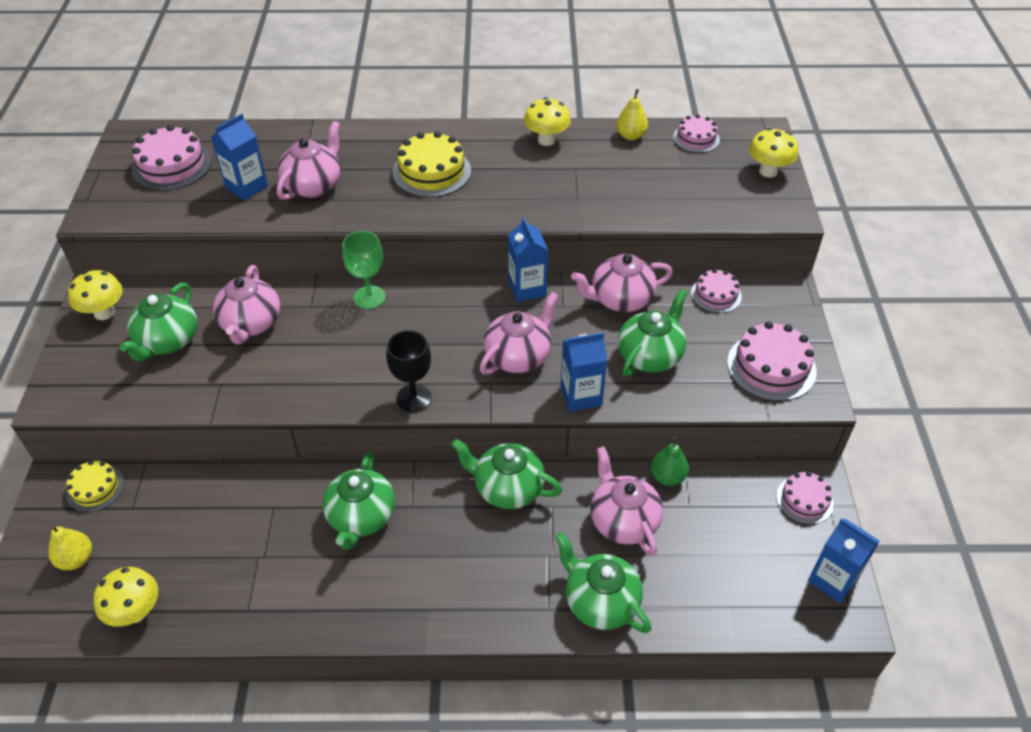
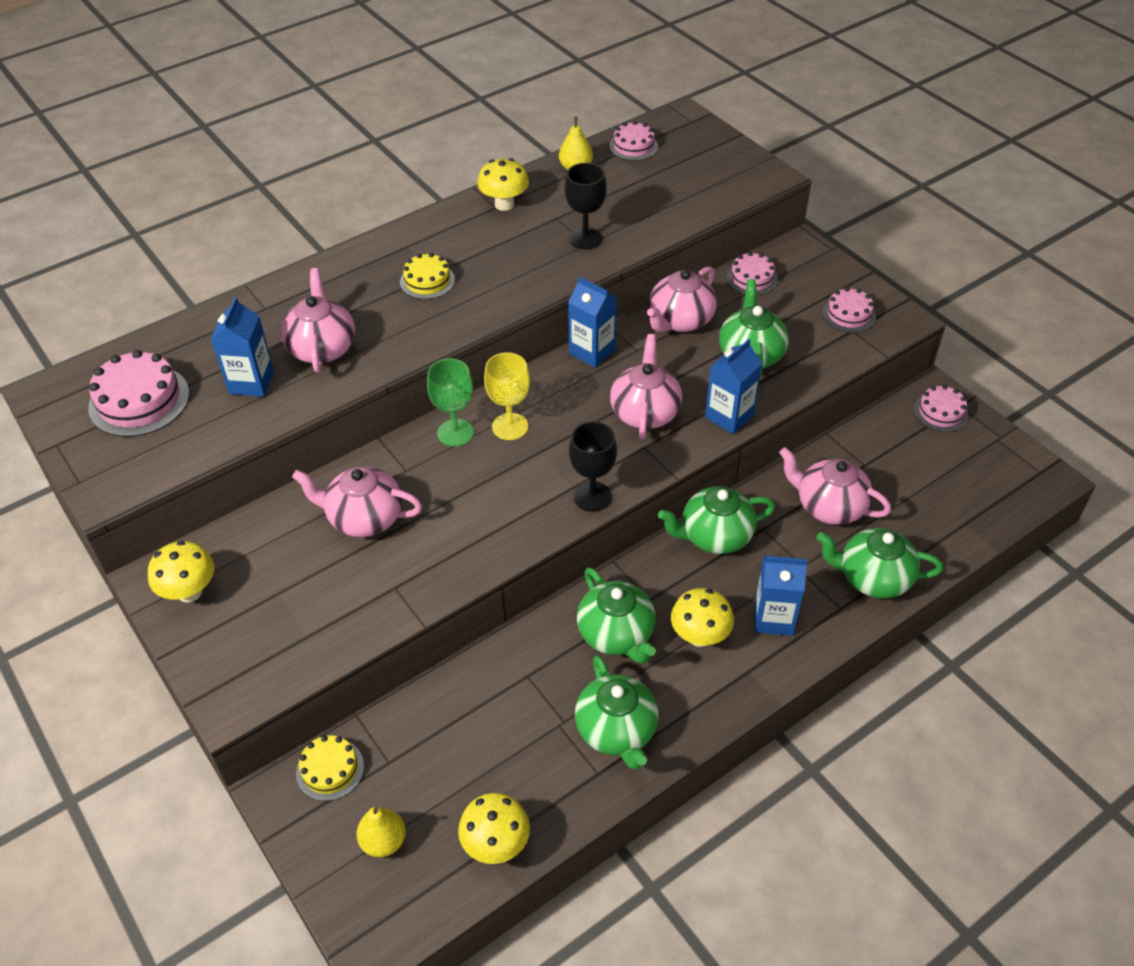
camera: 35 degrees left, 0 degrees up
green teapot [119,283,197,361] -> green teapot moved to [575,655,659,770]
pink teapot [213,265,280,344] -> pink teapot turned 135 degrees clockwise [292,466,422,537]
yellow cake [393,131,471,197] -> yellow cake [400,253,455,299], size x0.61
green pear [651,437,689,486] -> none
pink cake [727,321,817,401] -> pink cake [822,287,876,333], size x0.61
yellow mushroom [749,128,798,177] -> yellow mushroom moved to [671,588,734,647]
blue carton [808,518,880,603] -> blue carton moved to [755,556,808,636]
none -> yellow goblet [484,352,530,440]
none -> black goblet [565,163,607,249]

